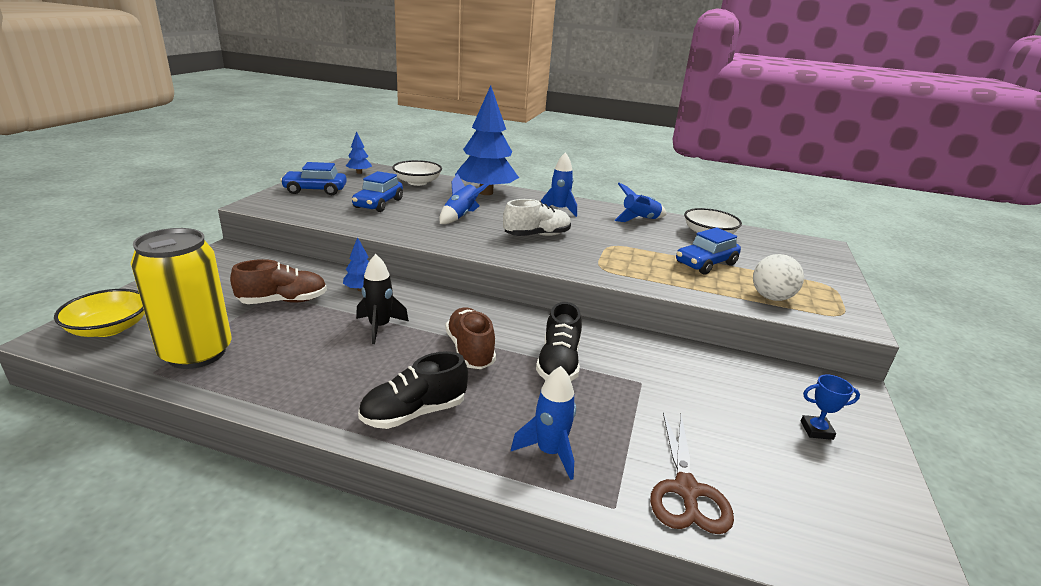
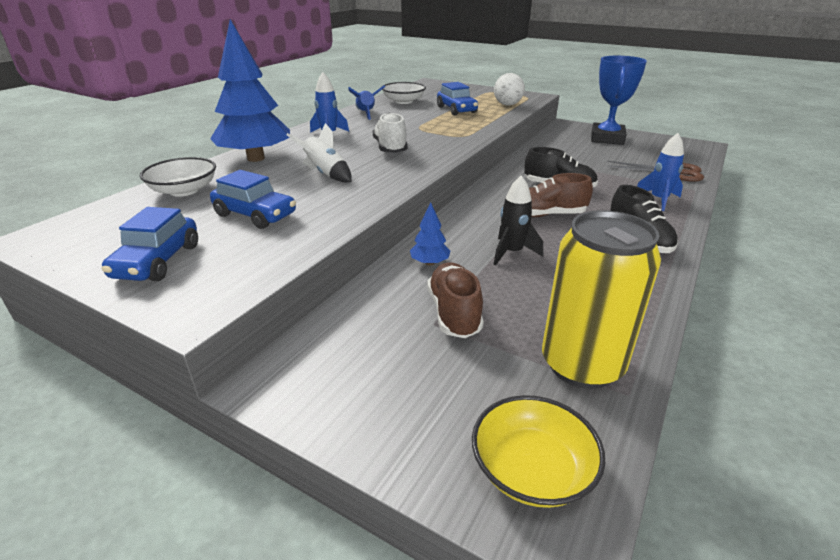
camera: 75 degrees left, 5 degrees up
blue tree [346,131,372,174] -> none
blue rocket [439,173,490,224] -> white rocket [287,123,352,182]
blue trophy [801,375,860,440] -> blue trophy [591,56,647,145], size x2.40

